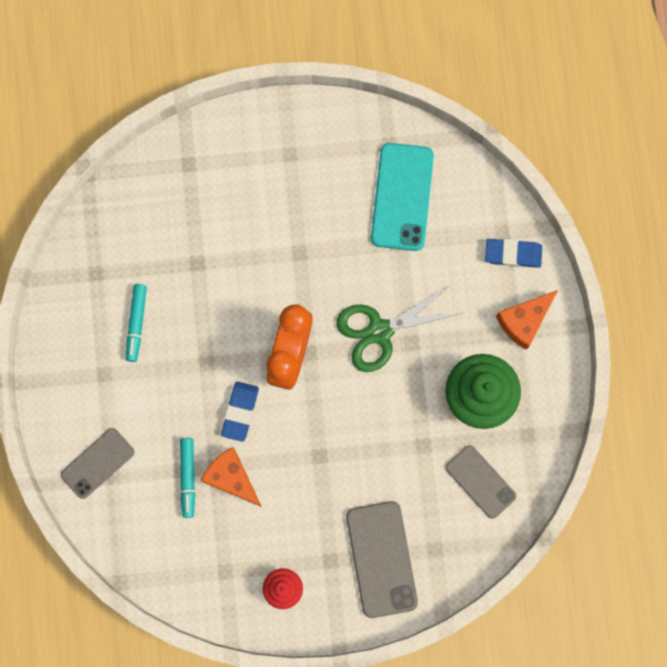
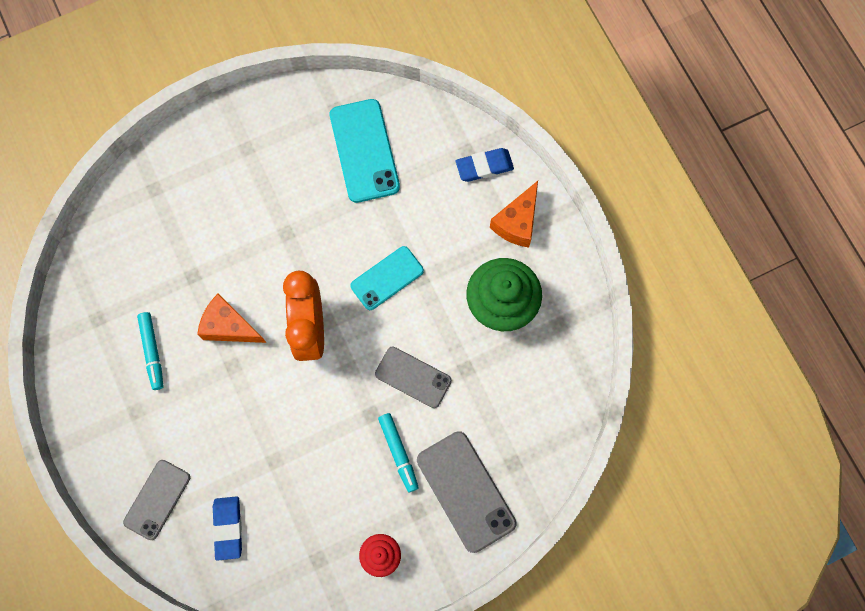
camera: 20 degrees left, 5 degrees down
turquoise marker [180,438,195,518] -> turquoise marker moved to [378,413,419,492]
orange cheese [201,447,262,507] -> orange cheese moved to [197,293,267,343]
blue eraser [221,382,259,442] -> blue eraser moved to [212,496,242,561]
green scissors [336,285,462,372] -> turquoise phone [350,246,424,310]
grey phone [445,445,517,519] -> grey phone moved to [375,347,452,408]

